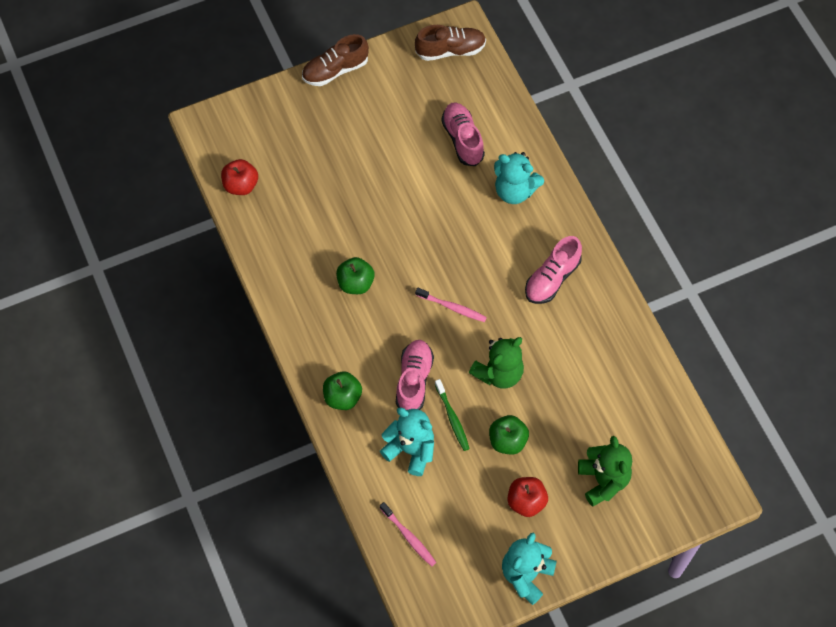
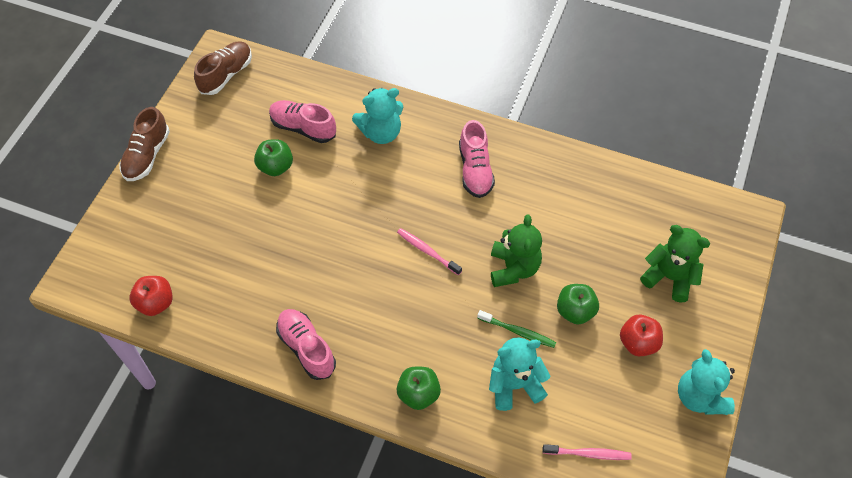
camera: 45 degrees left, 5 degrees down
green apple [336,257,375,294] -> green apple moved to [254,139,293,176]
pink shoe [396,340,434,410] -> pink shoe moved to [276,309,336,380]
pink toothbrush [415,288,487,322] -> pink toothbrush turned 120 degrees counterclockwise [397,228,462,276]

